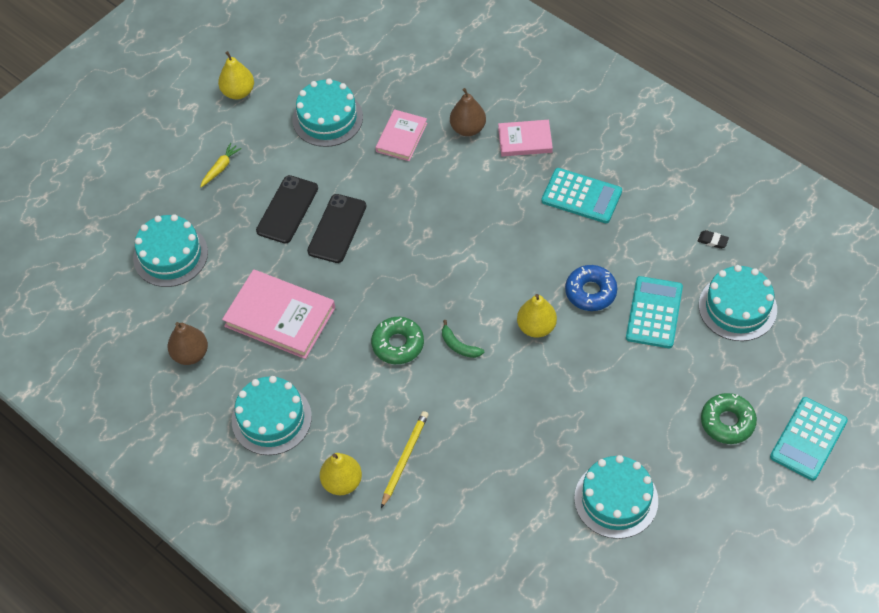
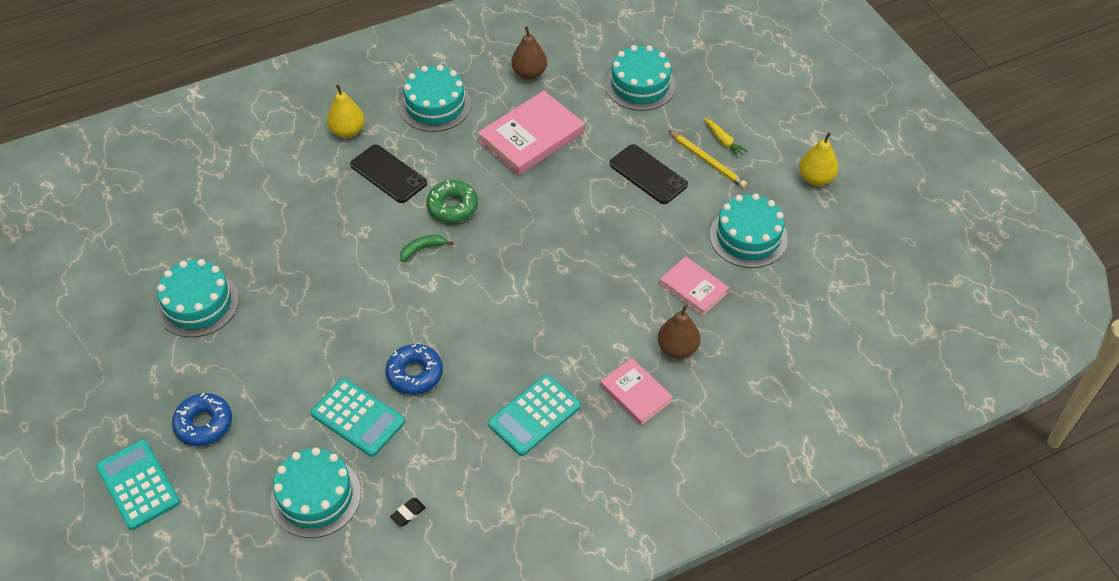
camera: 110 degrees right, 5 degrees down
black phone [307,194,366,263] -> black phone moved to [350,145,427,203]
yellow pencil [381,411,429,508] -> yellow pencil moved to [669,131,747,188]
pink book [498,120,553,156] -> pink book turned 60 degrees counterclockwise [600,358,673,425]
yellow pear [517,294,557,338] -> none
green donut [701,393,757,444] -> blue donut [172,393,232,446]

